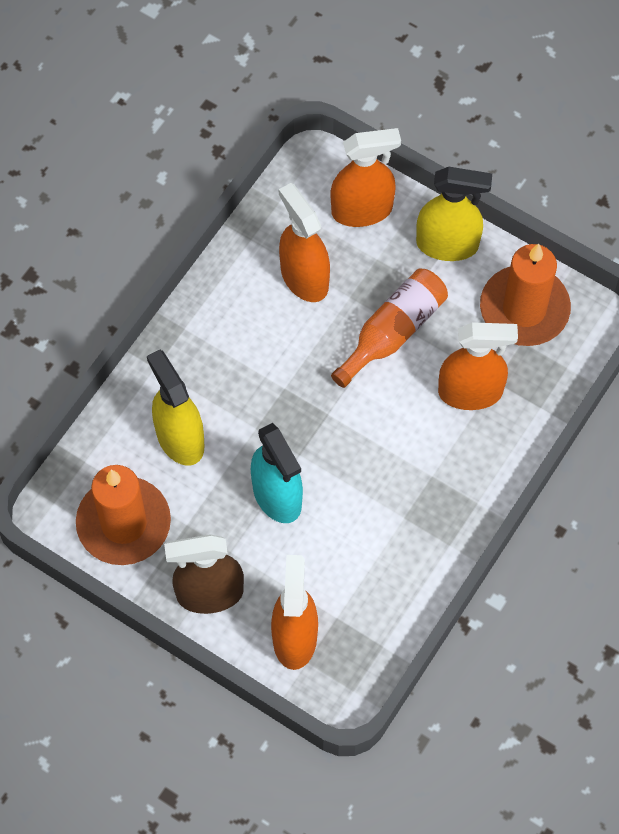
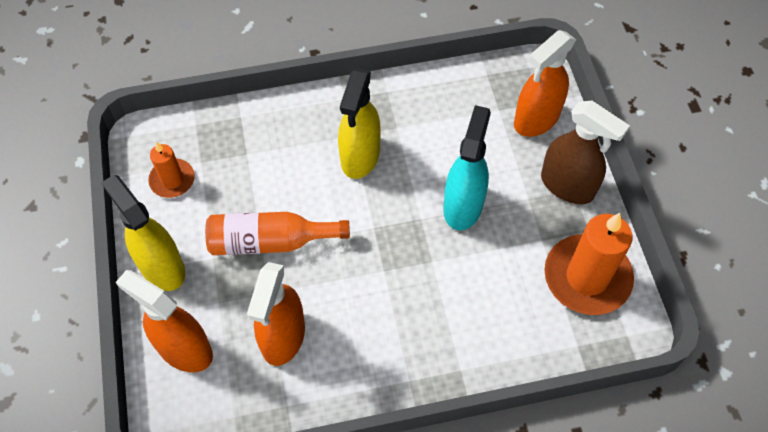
camera: 135 degrees left, 5 degrees down
yellow spray bottle [147,349,205,466] -> yellow spray bottle moved to [338,69,381,179]
orange spray bottle [438,322,518,410] -> none
orange candle [480,243,571,346] -> orange candle [148,142,195,198], size x0.55

